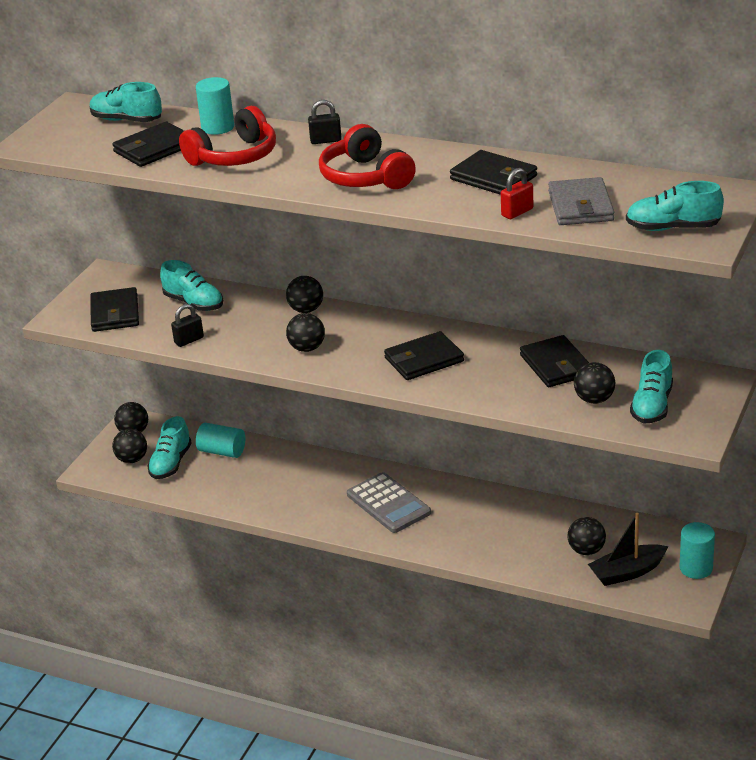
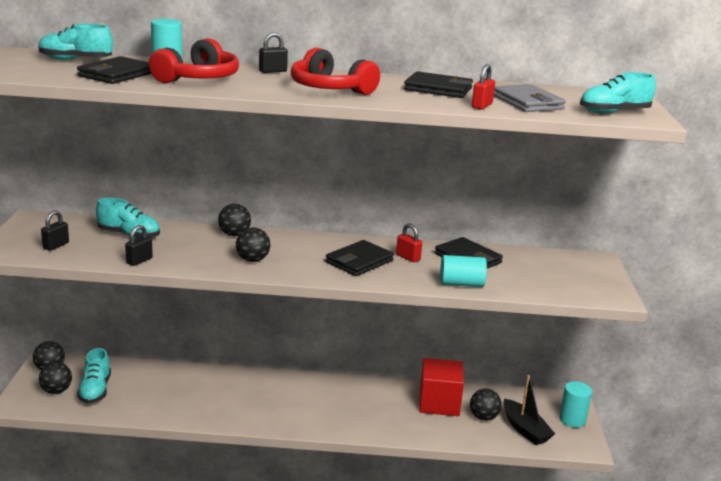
camera: 25 degrees left, 10 degrees down
black wallet [90,287,139,332] -> black padlock [41,210,69,251]
turquoise cylinder [196,423,245,458] -> turquoise cylinder moved to [440,255,487,287]
grey calculator [347,472,431,533] -> none
black ball [574,362,615,404] -> none
black boat [588,513,668,586] -> black boat turned 75 degrees counterclockwise [503,375,555,445]
turquoise shoe [630,350,673,423] -> none
none -> red padlock [396,223,422,262]
none -> red cube [419,358,464,416]

